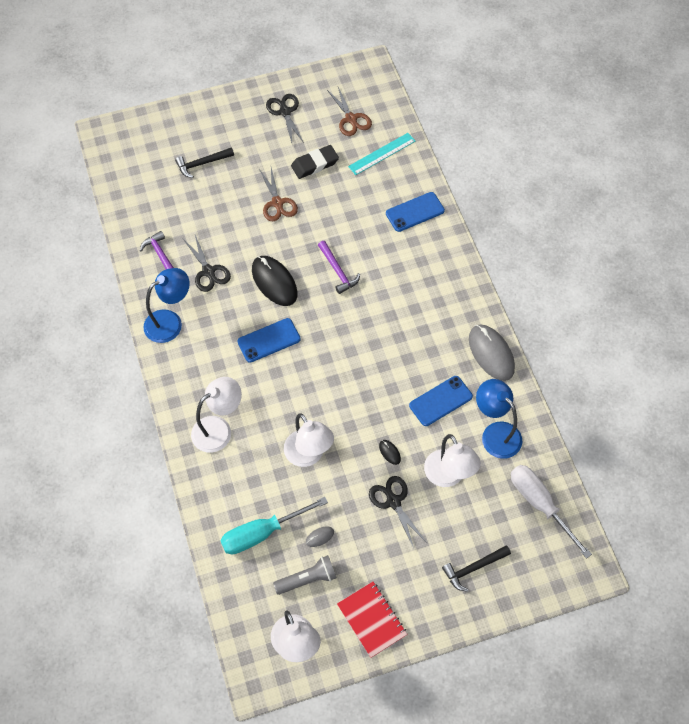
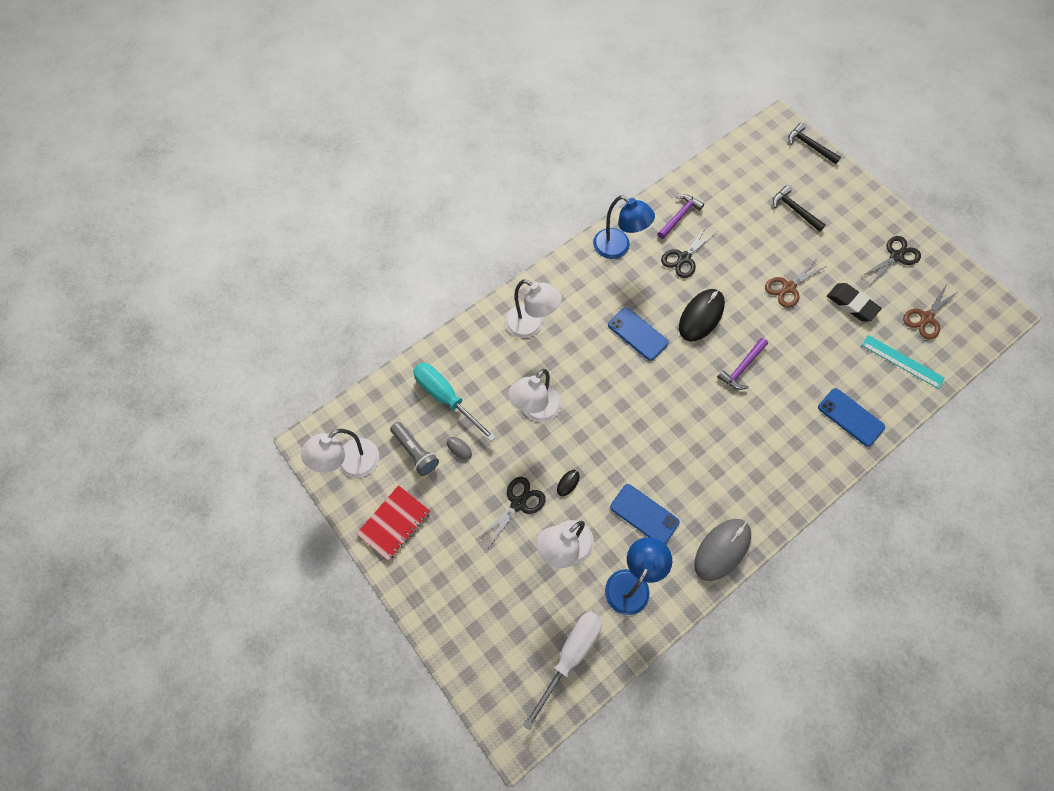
camera: 70 degrees right, 5 degrees up
black hammer [442,545,511,592] -> black hammer moved to [788,123,841,164]

